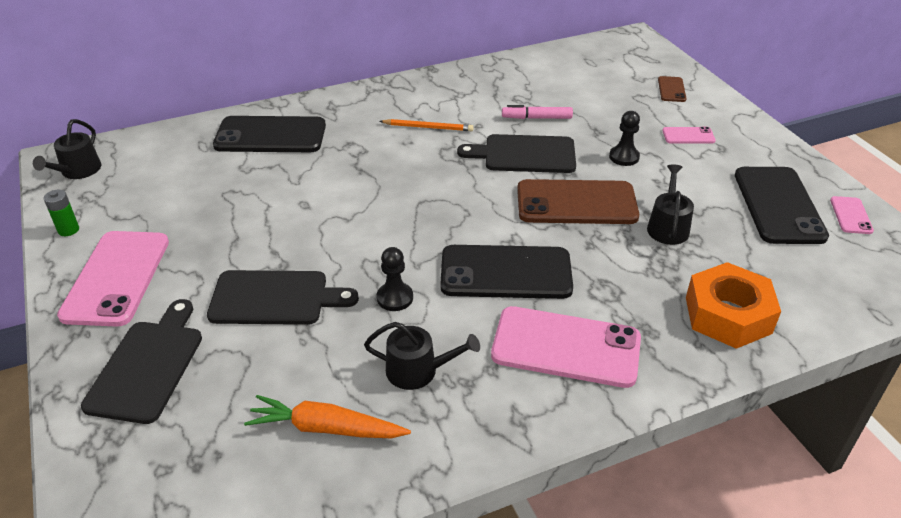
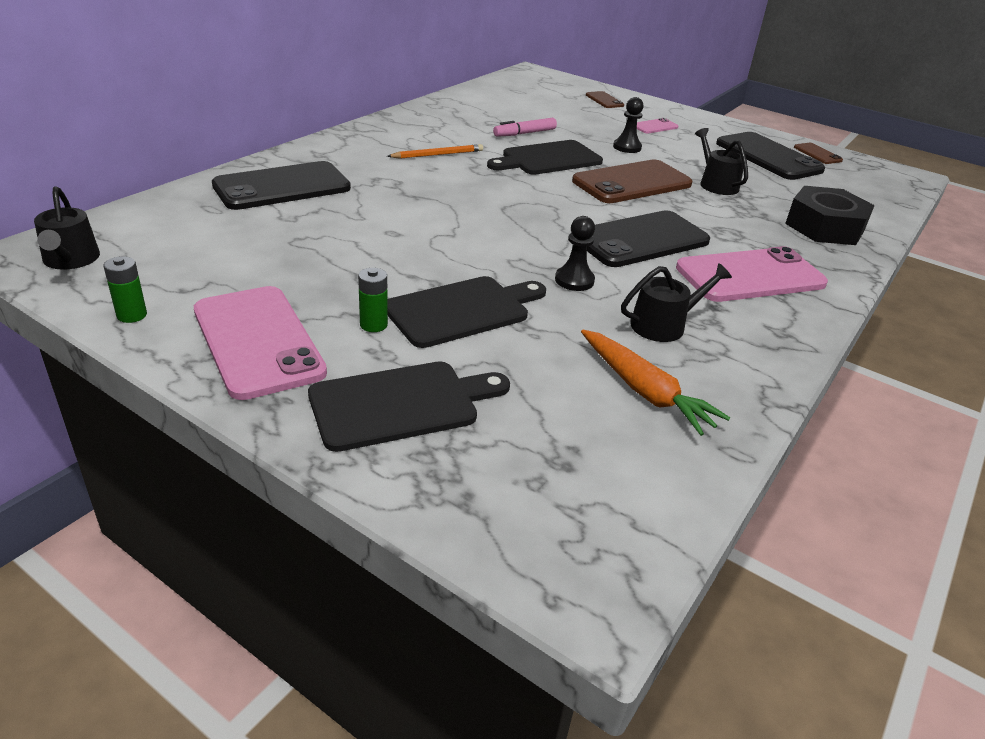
camera: 35 degrees left, 5 degrees down
black cutting board [81,299,202,424] -> black cutting board turned 90 degrees clockwise [308,361,510,452]
orange carrot [244,395,411,438] -> orange carrot turned 105 degrees counterclockwise [581,330,731,436]
orange nut [686,262,781,349] -> black nut [785,186,875,245]
pink phone [830,196,874,234] -> brown phone [794,143,843,164]
none -> green battery [358,268,388,332]

